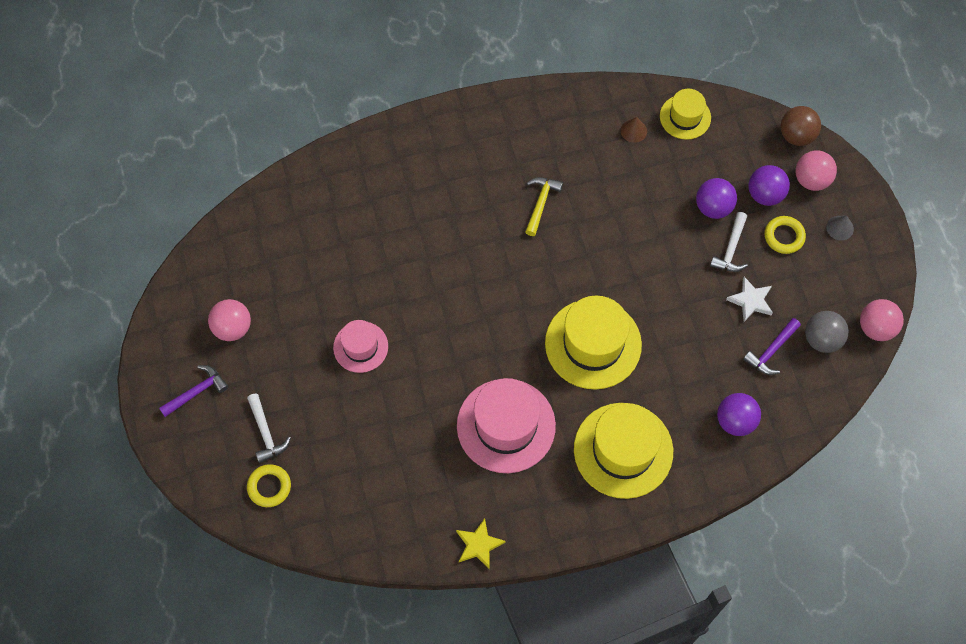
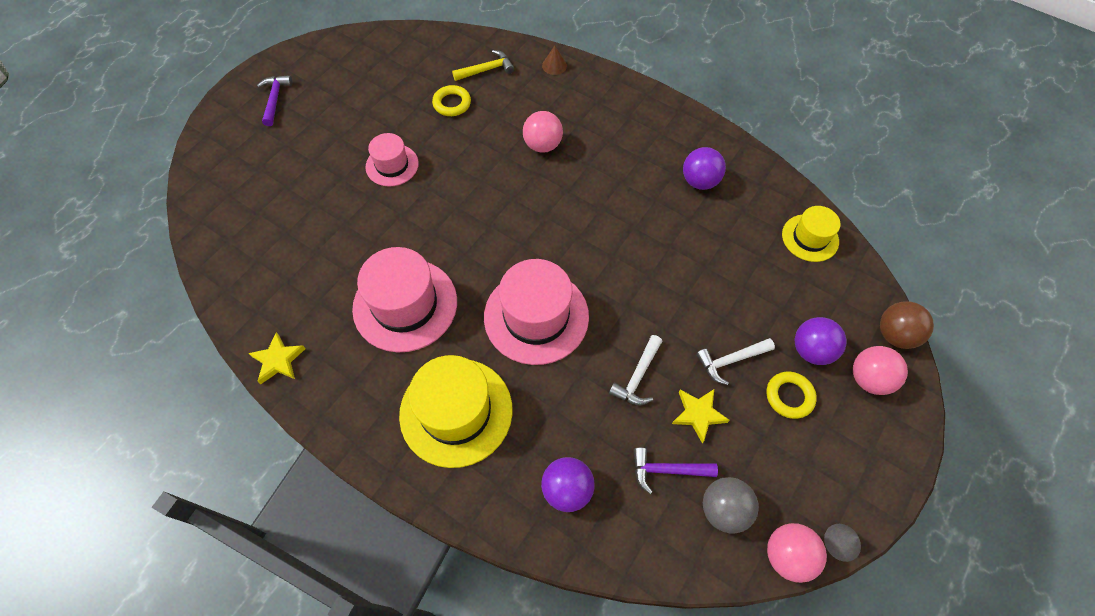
camera: 50 degrees right, 5 degrees down
purple hammer [159,365,228,417] -> purple hammer turned 105 degrees counterclockwise [257,75,293,126]
pink ball [208,299,251,341] -> pink ball moved to [523,111,563,153]
white hammer [247,393,291,463] -> white hammer moved to [609,335,662,405]
yellow ring [247,464,291,507] -> yellow ring moved to [432,85,471,116]
yellow hammer [525,177,563,236] -> yellow hammer moved to [452,50,514,81]
yellow hat [545,296,642,390] -> pink hat [484,259,589,365]
brown cone [621,117,647,143] -> brown cone moved to [542,46,567,75]
purple ball [696,178,737,219] -> purple ball moved to [683,147,726,190]
white star [726,277,773,322] -> yellow star [672,389,730,443]
grey cone [826,216,854,240] -> grey cone moved to [824,524,861,562]

